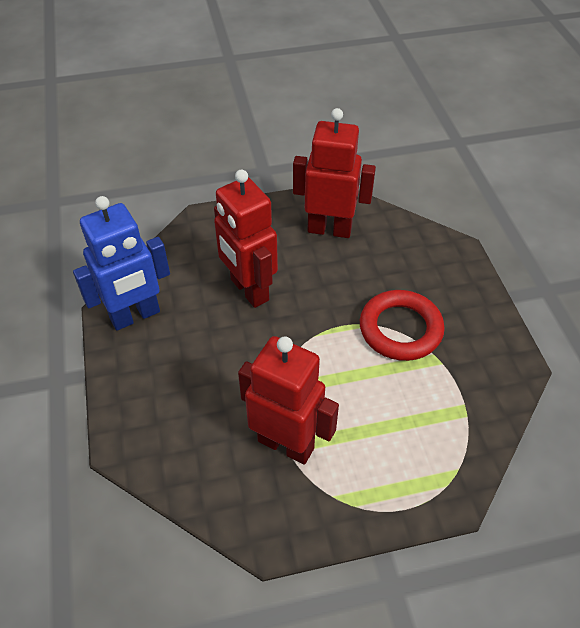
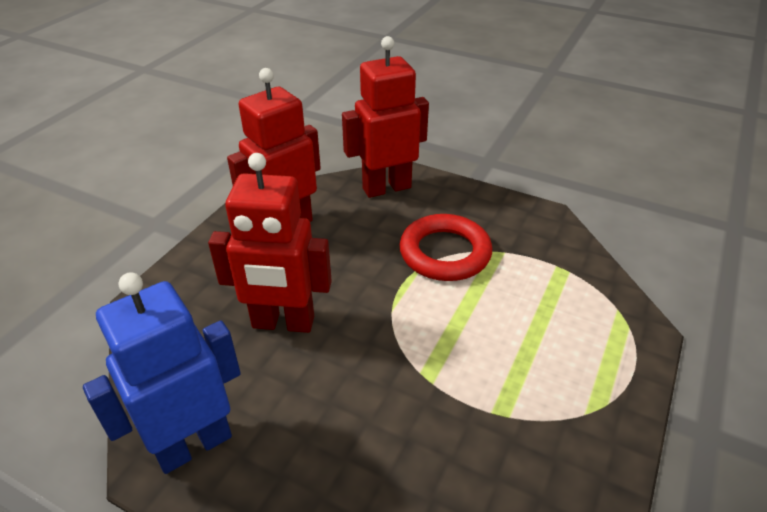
camera: 50 degrees left, 10 degrees down
blue robot [73,196,170,330] -> blue robot turned 135 degrees counterclockwise [83,272,241,474]
red robot [238,336,339,465] -> red robot moved to [342,36,429,198]

